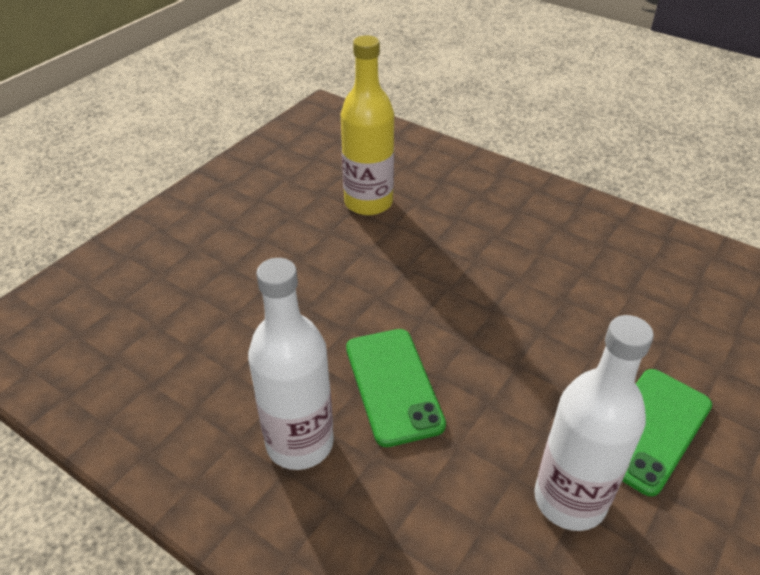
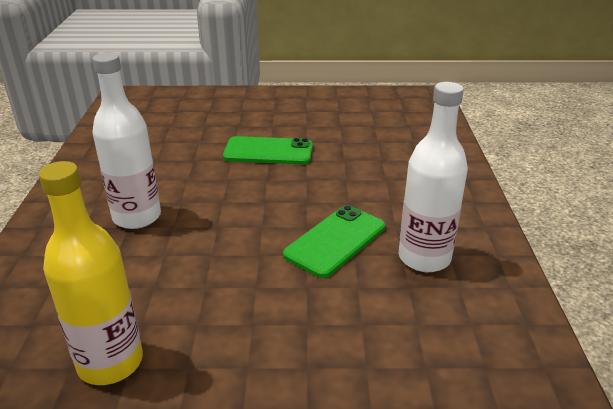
camera: 125 degrees left, 10 degrees down
white bottle [534,315,654,531] -> white bottle moved to [92,52,161,229]

